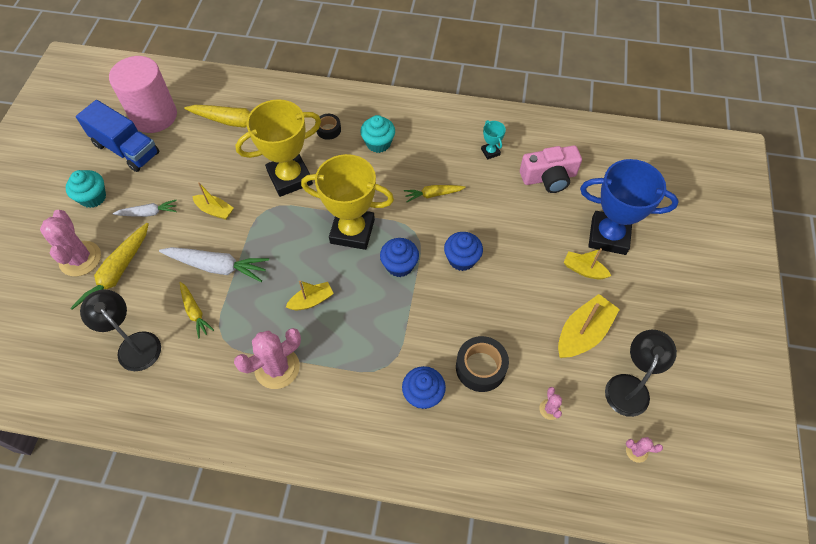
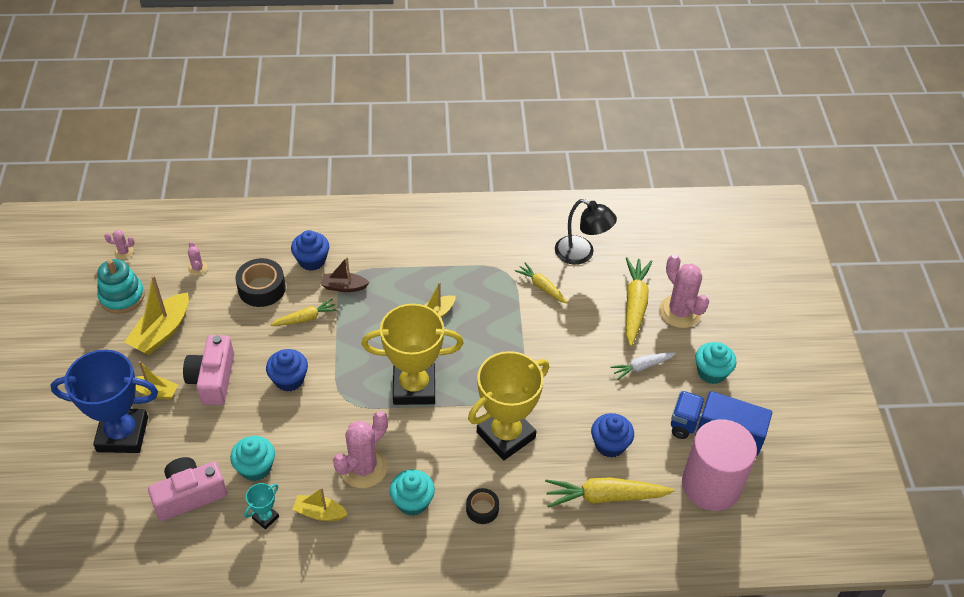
camera: 165 degrees right, 10 degrees down
white carrot [159,247,269,282] -> none
yellow boat [192,182,233,220] -> yellow boat moved to [292,487,348,521]
pink cactus [234,328,301,389] -> pink cactus moved to [333,411,388,488]
blue cupcake [380,238,419,277] -> blue cupcake moved to [591,413,634,458]
yellow carrot [404,185,466,202] -> yellow carrot moved to [270,299,338,326]
turquoise trophy [481,120,506,160] -> turquoise trophy turned 75 degrees clockwise [244,483,279,529]
black lamp [605,330,677,417] -> turquoise stacking toy [97,259,145,314]
none -> pink camera [183,335,234,405]
none -> turquoise cupcake [230,436,275,481]
none -> brown boat [321,257,370,292]

